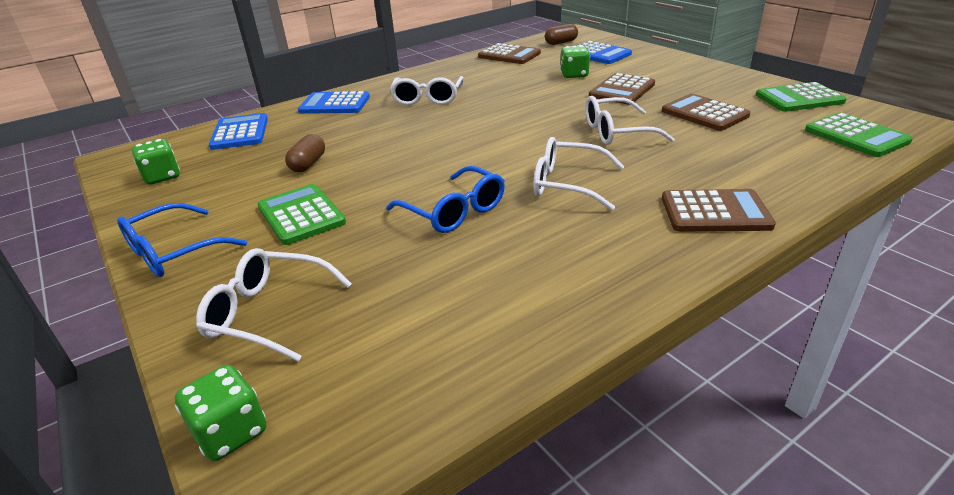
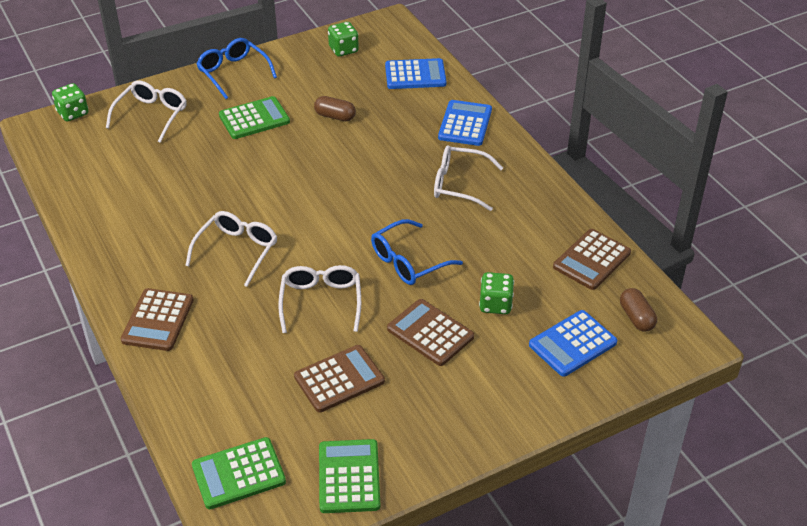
camera: 95 degrees right, 10 degrees up
blue glasses [386,166,505,233] -> blue glasses moved to [371,219,463,285]

